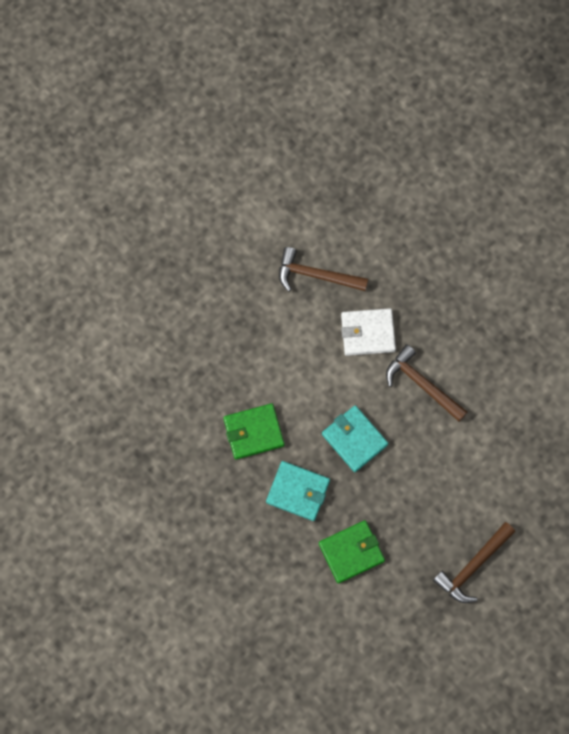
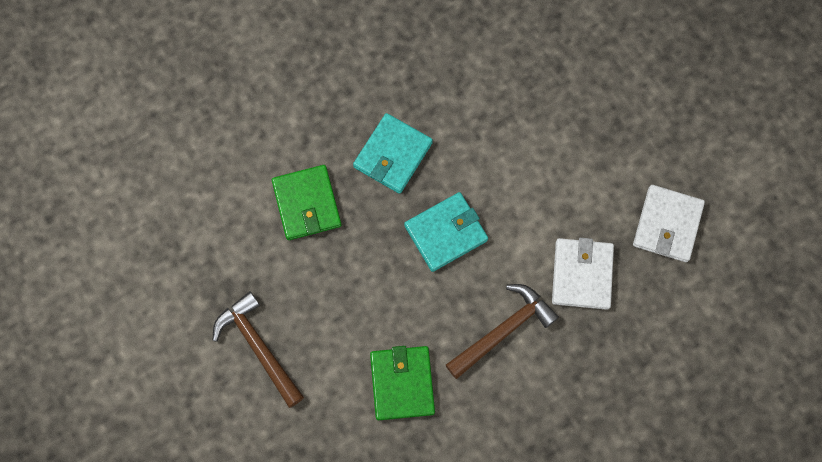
camera: 100 degrees right, 0 degrees up
green wallet [223,403,284,460] -> green wallet moved to [370,346,435,420]
brown hammer [279,247,368,292] -> white wallet [633,185,705,262]

